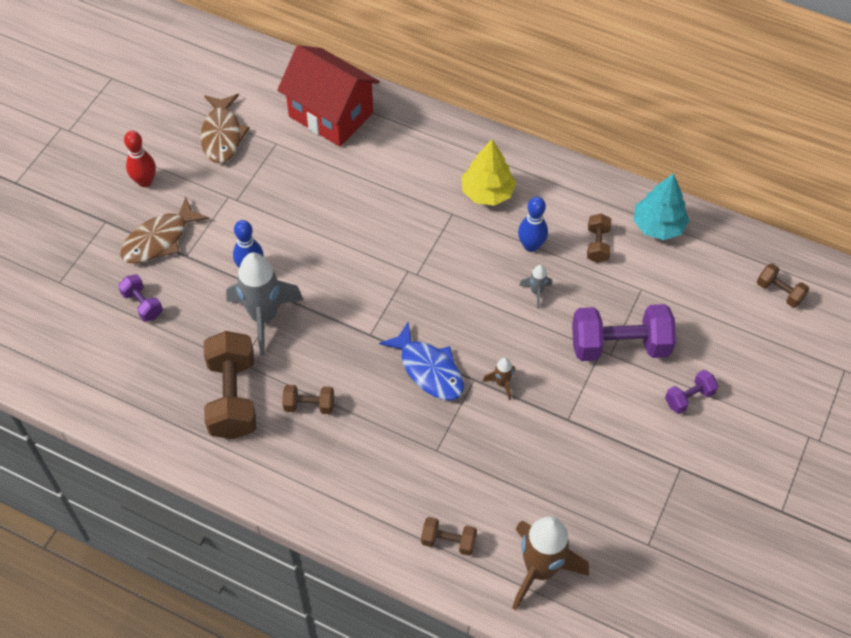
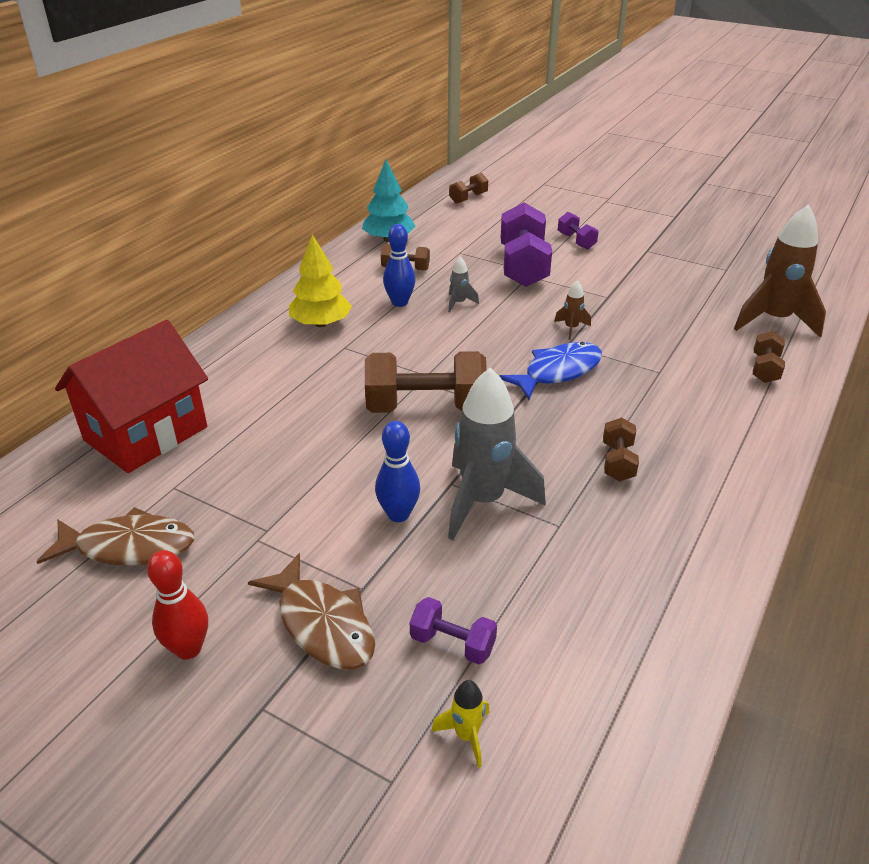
camera: 85 degrees left, 20 degrees down
purple dumbbell [118,274,163,322] -> purple dumbbell turned 60 degrees clockwise [410,597,497,664]
brown dumbbell [204,331,256,439] -> brown dumbbell moved to [365,351,487,413]
none -> yellow rocket [431,680,490,768]

